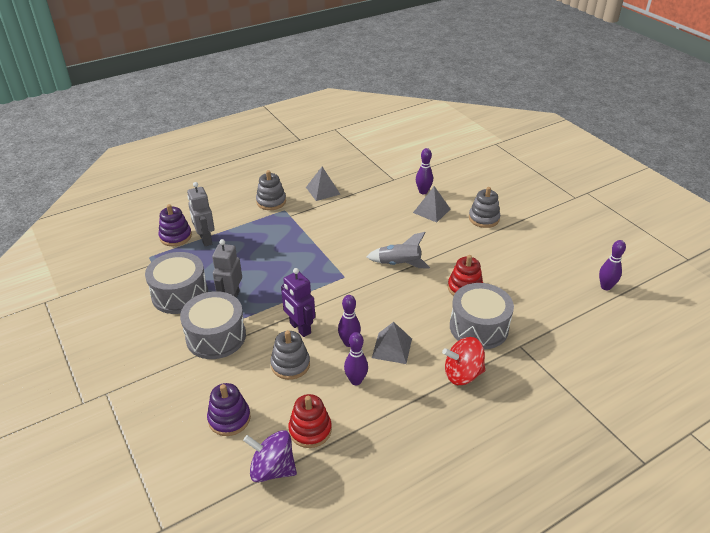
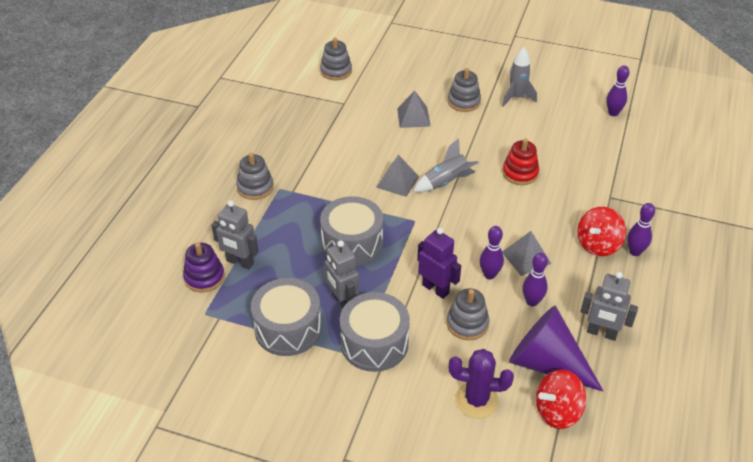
camera: 40 degrees left, 5 degrees up
purple stacking toy [207,383,251,436] -> purple cactus [449,349,514,418]
purple spinning top [243,430,297,482] -> red spinning top [536,369,586,429]
purple robot [281,268,315,337] -> purple robot turned 150 degrees counterclockwise [417,228,461,299]
red stacking toy [288,394,332,448] -> purple cone [509,306,603,391]
grey pyramid [306,167,341,201] -> grey pyramid moved to [376,155,419,197]
purple bowling pin [416,148,433,194] -> purple bowling pin moved to [627,203,655,256]
grey drum [450,283,514,349] -> grey drum moved to [320,196,383,266]
none -> grey stacking toy [320,38,352,81]
none -> grey rocket [502,47,537,107]
none -> grey robot [580,272,638,341]

